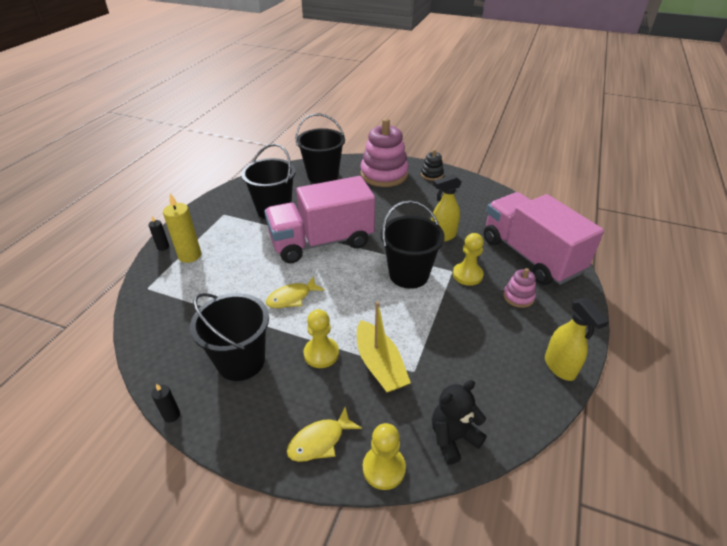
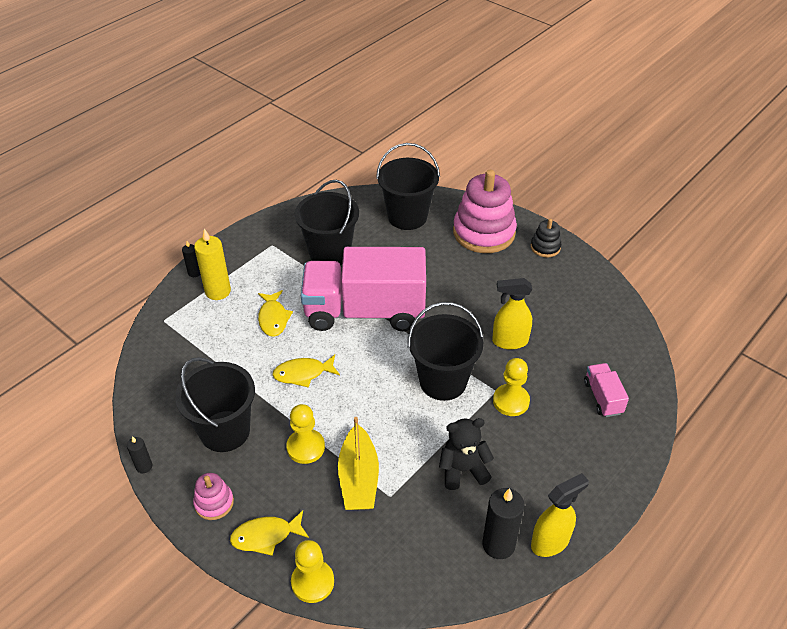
camera: 20 degrees right, 5 degrees up
black teddy bear [432,380,487,465] -> black teddy bear moved to [439,418,494,490]
pink truck [484,192,604,285] -> pink truck [584,363,629,417], size x0.41
pink stacking toy [503,268,536,308] -> pink stacking toy moved to [193,473,234,520]
yellow spray bottle [545,298,609,381] -> yellow spray bottle turned 120 degrees counterclockwise [531,473,589,557]
none -> yellow fish [258,290,293,337]
none -> black candle [482,488,524,559]

